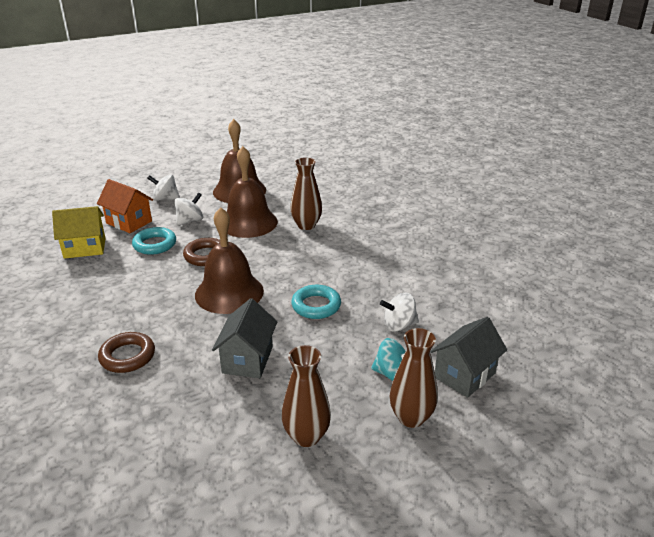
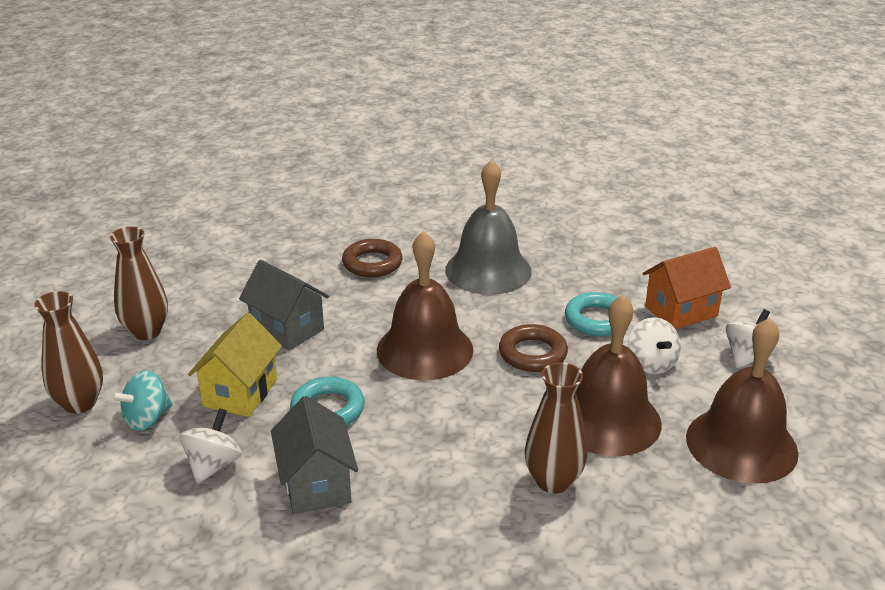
camera: 120 degrees right, 0 degrees up
yellow house [52,206,106,259] -> yellow house moved to [188,313,282,417]
grey house [430,317,507,398] -> grey house moved to [271,396,358,514]
none -> grey bell [445,160,532,295]

